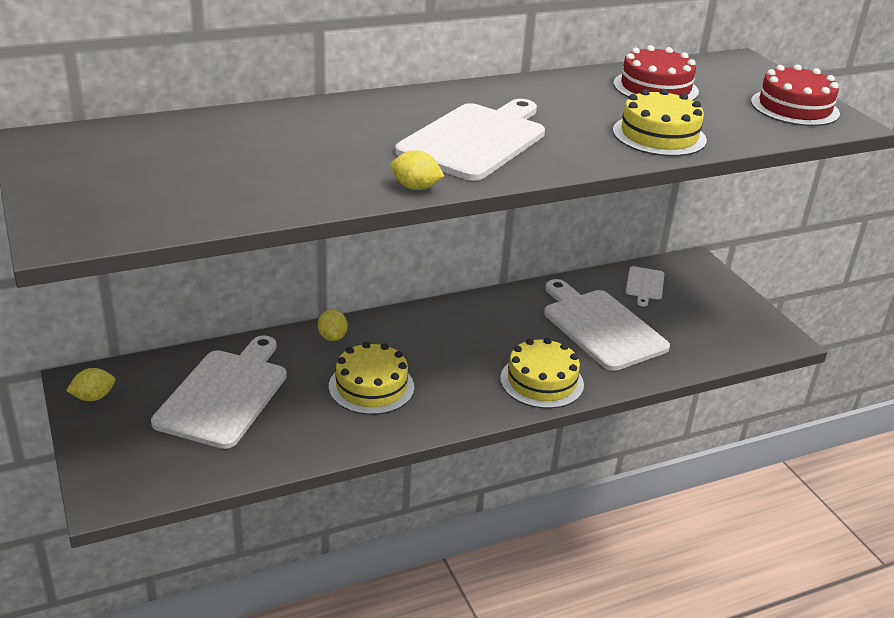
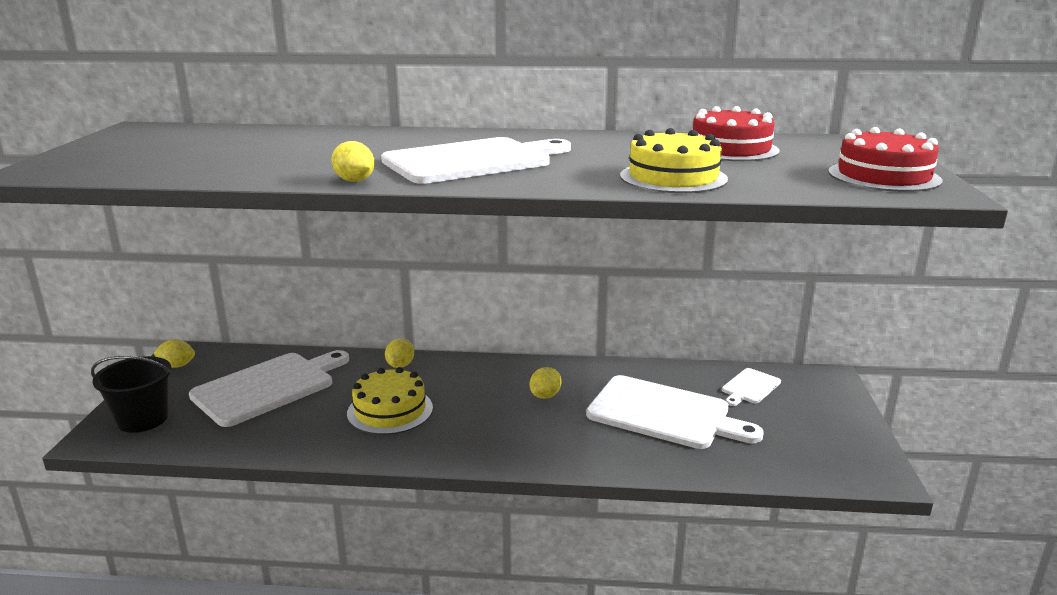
camera: 30 degrees right, 10 degrees down
yellow cake [500,338,584,409] -> none
white cutting board [544,279,670,371] -> white cutting board turned 120 degrees clockwise [586,375,764,449]
none -> black bucket [91,356,172,433]
none -> yellow lemon [530,367,561,399]

